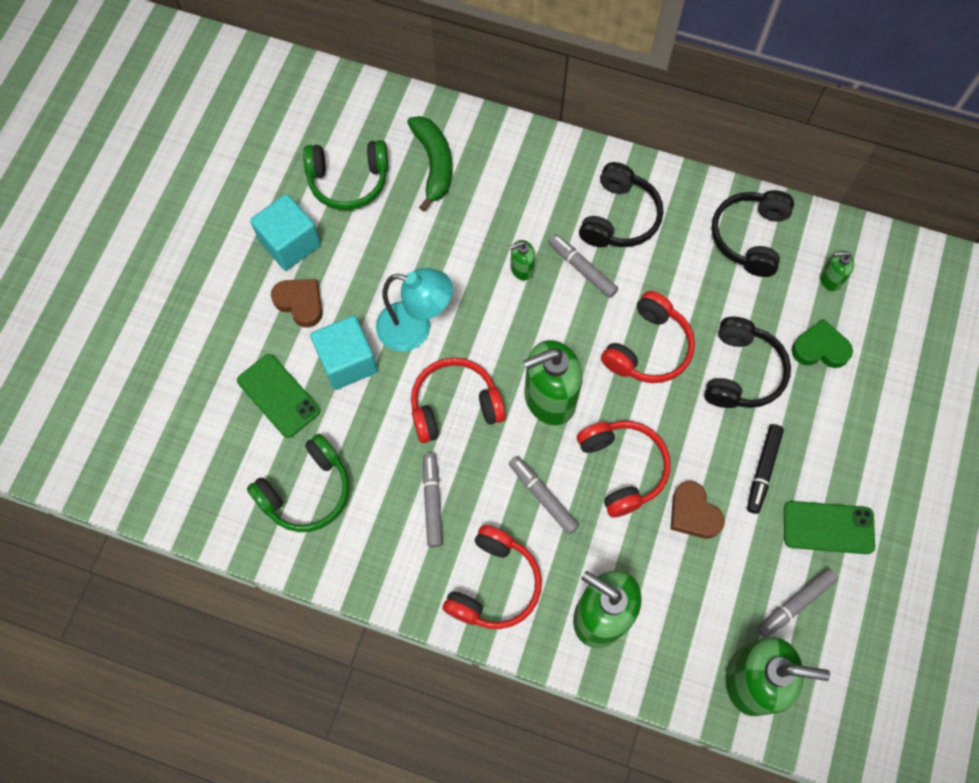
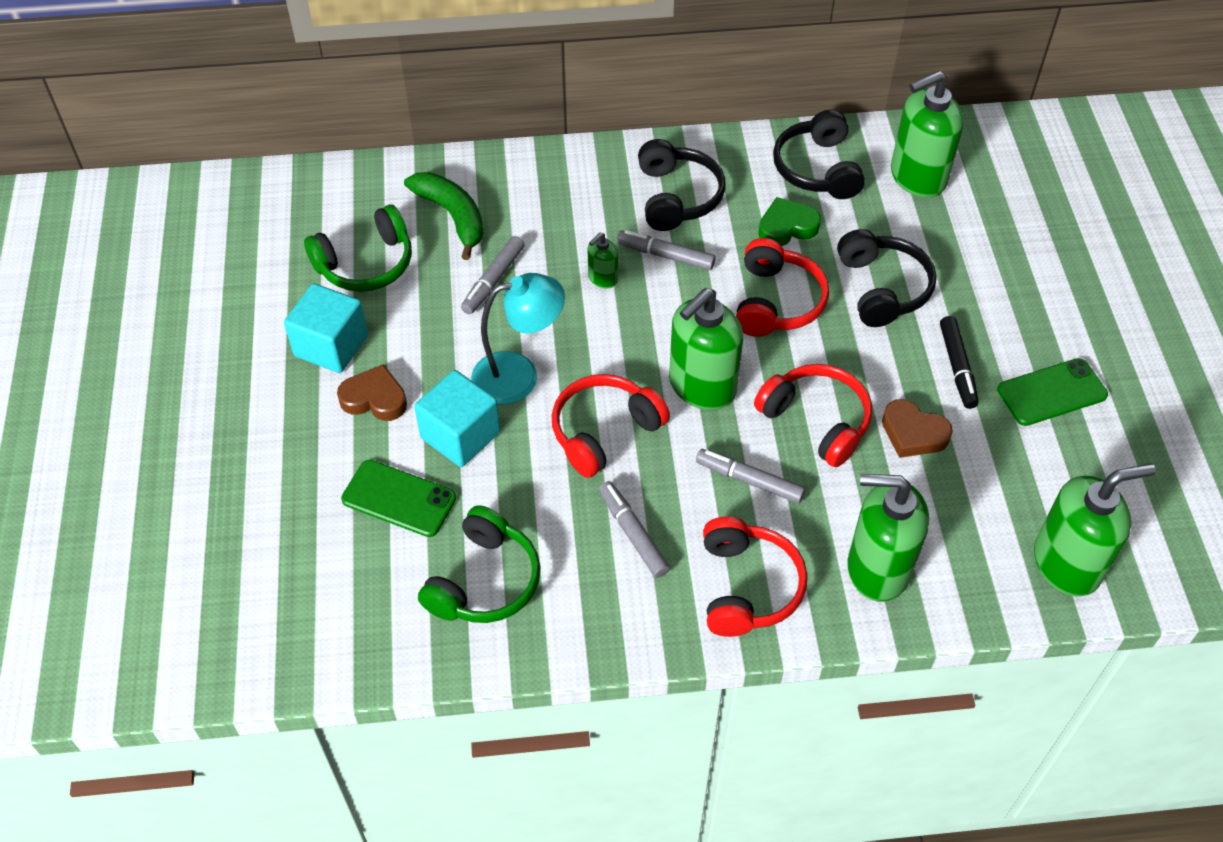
camera: 25 degrees left, 15 degrees down
grey marker [757,568,838,638] -> grey marker moved to [461,236,525,314]
green heart [792,319,853,368] -> green heart moved to [758,197,821,246]
green soap dispenser [820,250,854,291] -> green soap dispenser [891,71,964,198], size x2.12

